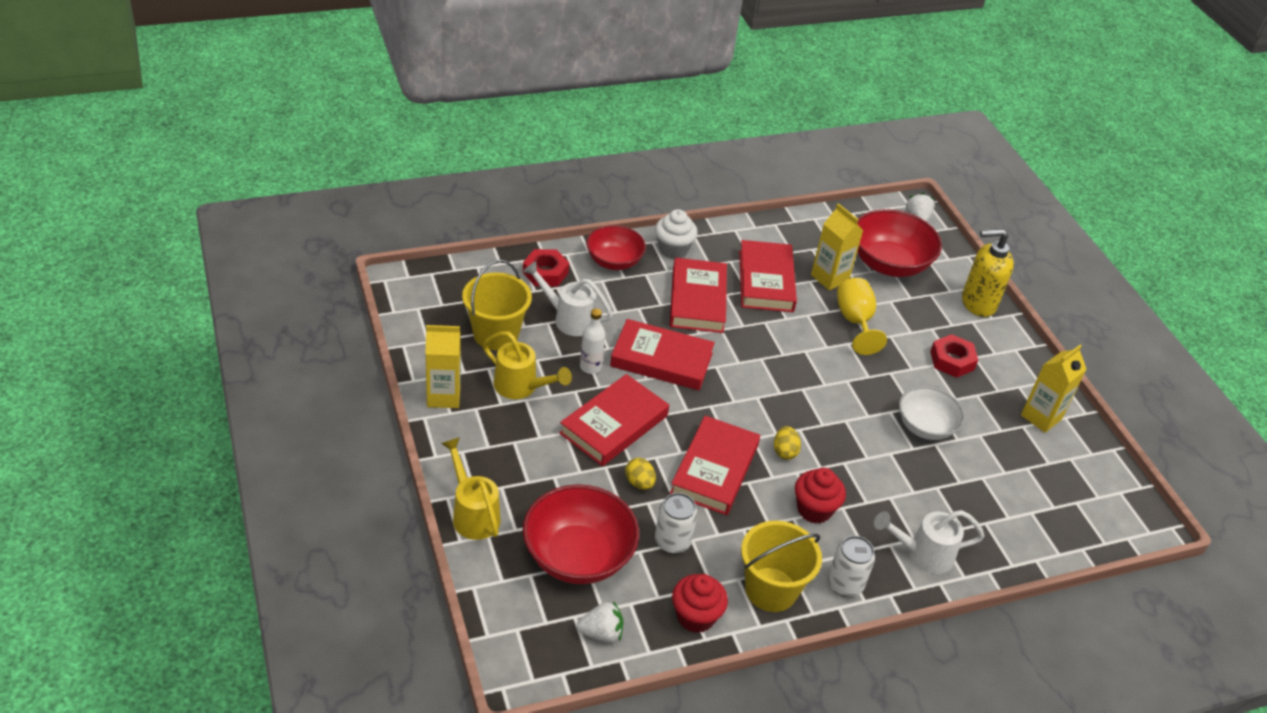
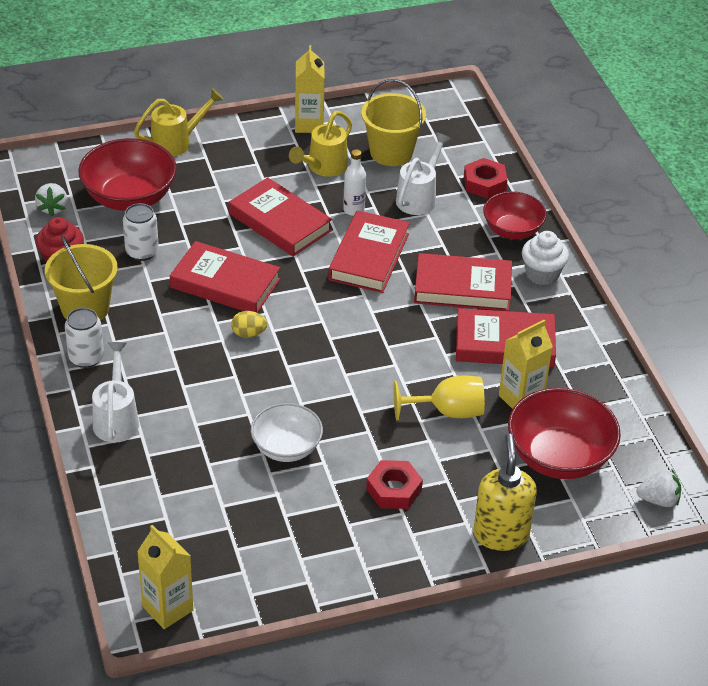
camera: 95 degrees right, 0 degrees up
yellow egg [625,458,656,490] -> none
red cupcake [795,468,846,524] -> none
yellow carton [1021,345,1087,433] -> yellow carton moved to [137,525,193,629]

